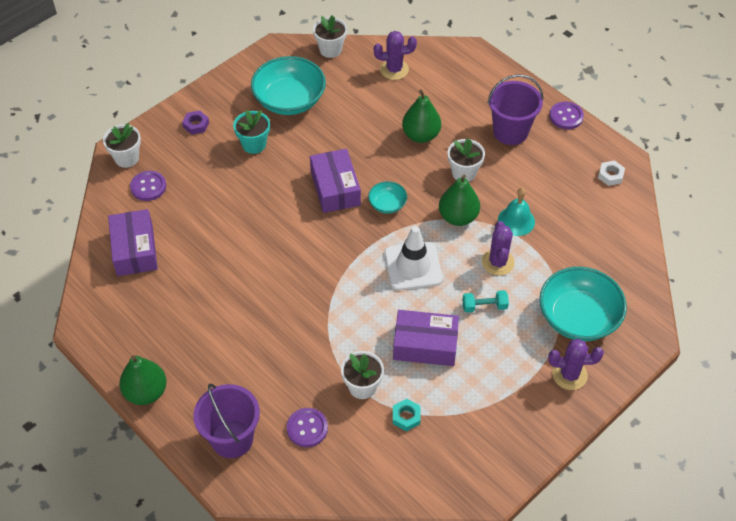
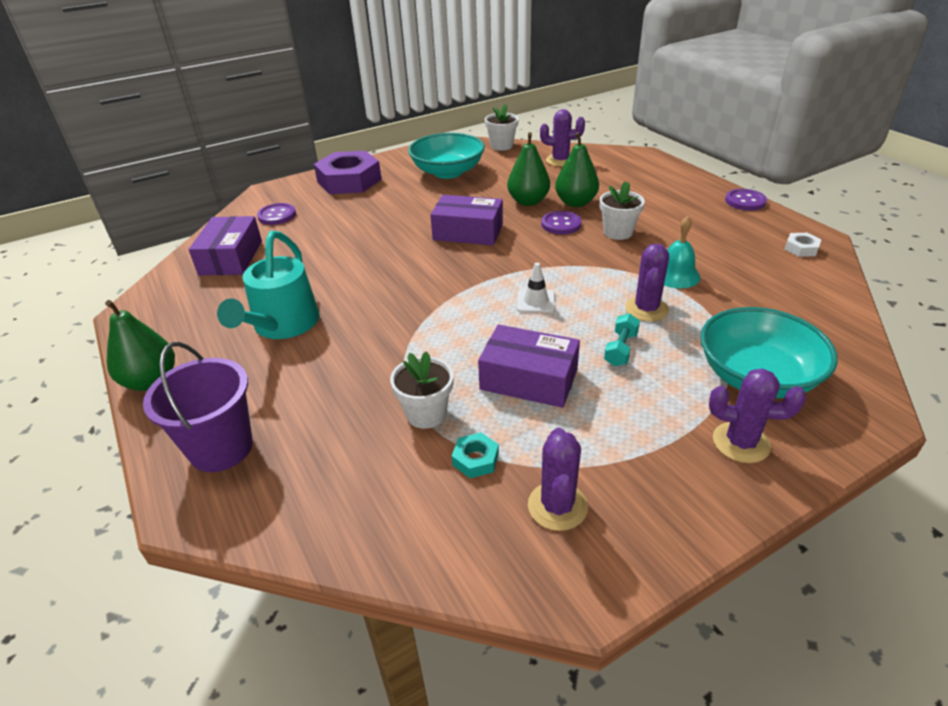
camera: 15 degrees right, 15 degrees down
white flower pot [103,123,141,168] -> none
purple nut [182,110,209,135] -> purple nut [314,151,382,194], size x2.41
turquoise flower pot [233,110,270,154] -> none
purple button [287,408,328,447] -> purple button moved to [541,211,582,235]
purple box [310,149,361,213] -> purple box turned 75 degrees counterclockwise [430,195,503,245]
turquoise bowl [368,181,407,214] -> none
white traffic cone [384,226,443,290] -> white traffic cone [517,263,555,313], size x0.56
green pear [439,175,480,226] -> green pear moved to [507,132,550,206]
turquoise dumbbell [462,290,509,313] -> turquoise dumbbell turned 75 degrees counterclockwise [604,313,640,366]
purple bucket [488,74,543,145] -> none
none -> turquoise watering can [217,231,319,339]
none -> purple cactus [528,428,588,531]

